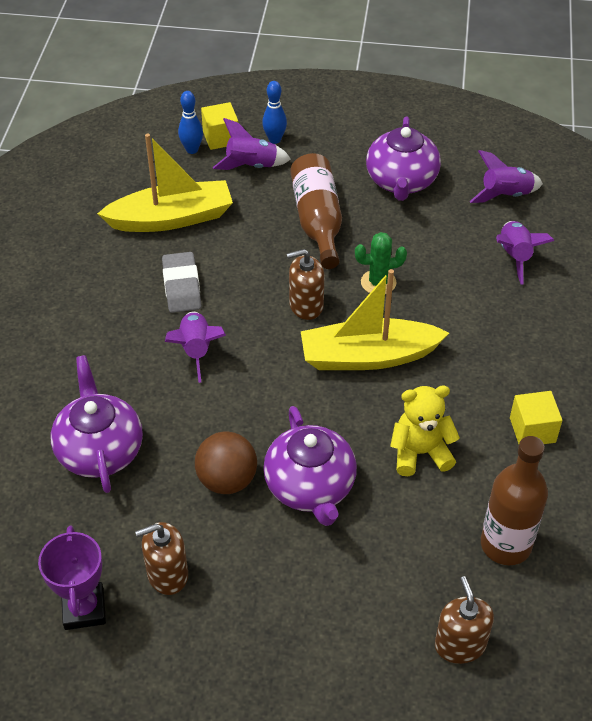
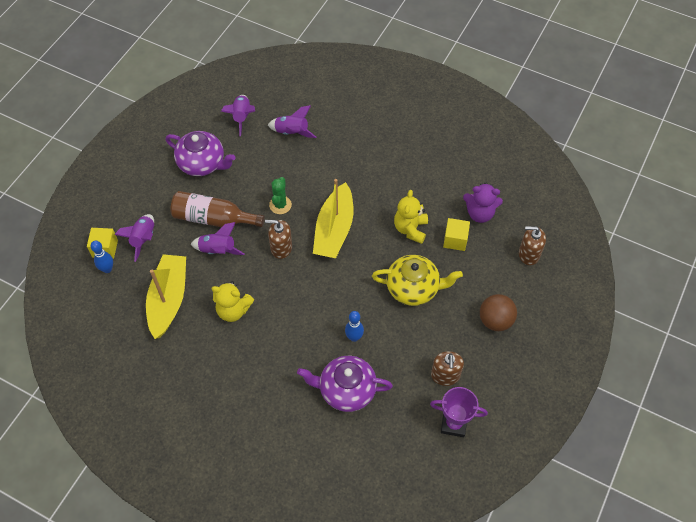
camera: 70 degrees left, 10 degrees up
grey eraser [162,252,202,313] -> yellow teddy bear [211,281,254,322]
purple rocket [165,312,226,383] -> purple rocket moved to [191,222,245,255]
brown ball [195,431,257,494] -> brown ball moved to [480,294,517,331]
blue bowling pin [262,81,287,144] -> blue bowling pin moved to [345,311,364,342]
purple teapot [263,406,357,526] -> yellow teapot [372,255,463,306]
brown soap dispenser [287,249,325,320] -> brown soap dispenser turned 90 degrees clockwise [265,220,292,259]
brown bottle [481,436,548,565] -> purple teddy bear [463,183,503,223]
yellow cube [510,391,563,444] -> yellow cube moved to [443,218,470,251]

